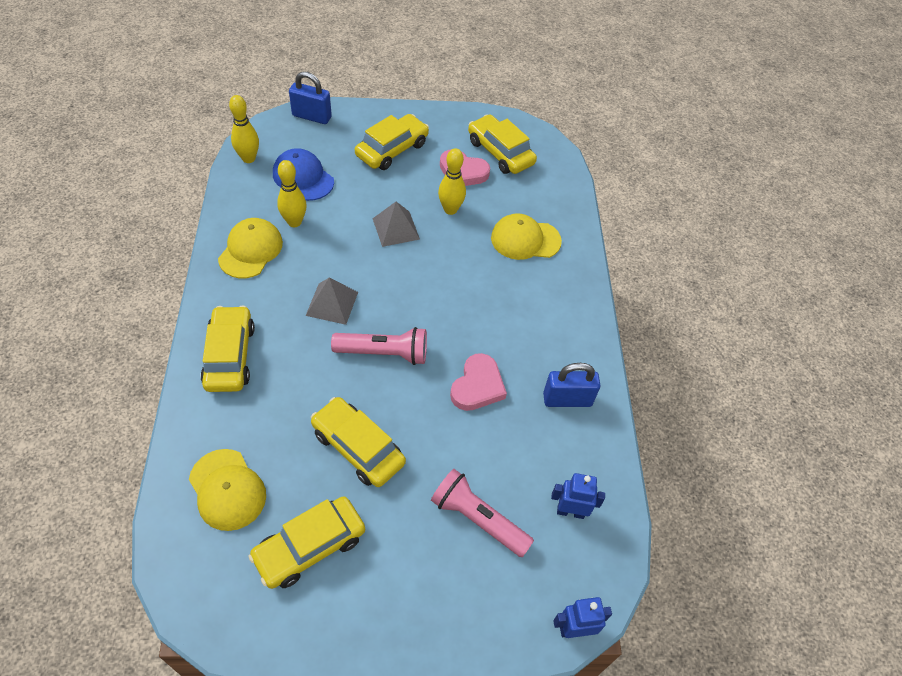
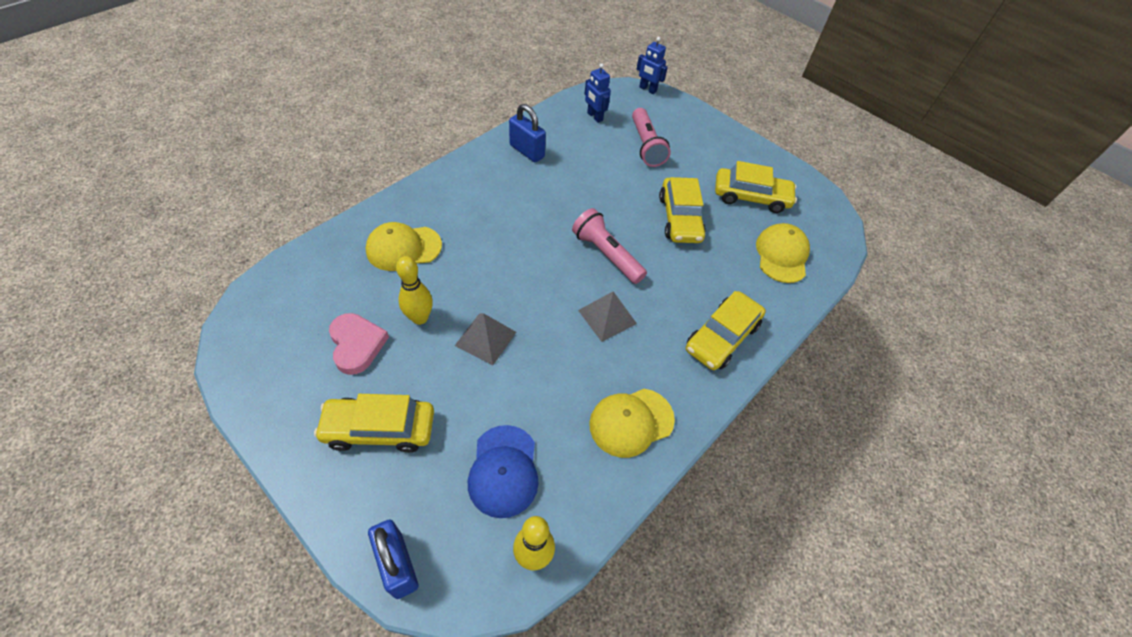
camera: 135 degrees left, 0 degrees up
yellow bowling pin [277,160,307,227] -> none
pink heart [450,353,507,411] -> none
yellow car [468,114,537,174] -> none
yellow cap [491,213,562,260] -> yellow cap turned 120 degrees clockwise [366,222,442,271]

